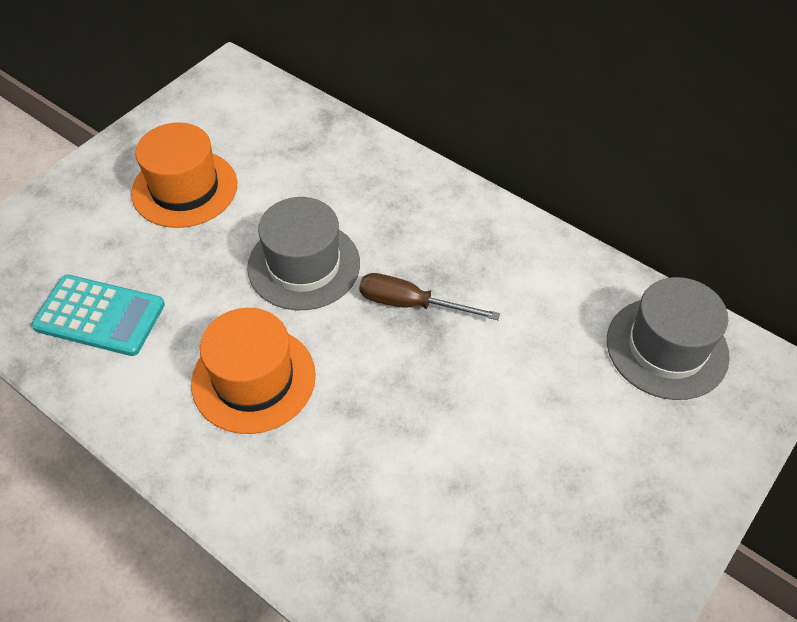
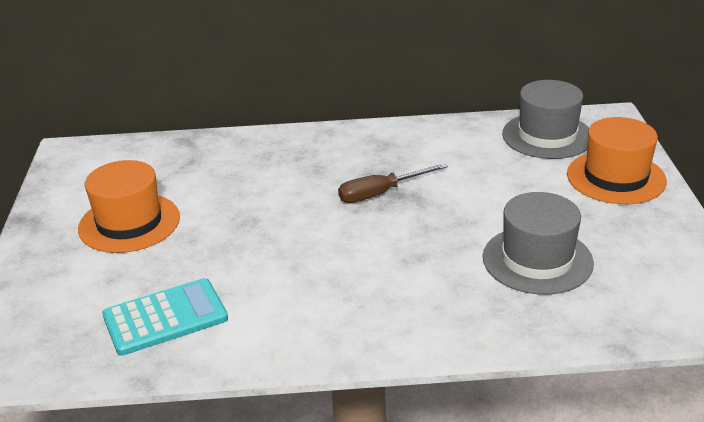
camera: 40 degrees left, 20 degrees down
orange hat [191,308,316,434] -> orange hat moved to [567,117,667,204]
grey hat [247,197,360,310] -> grey hat moved to [483,192,594,295]

